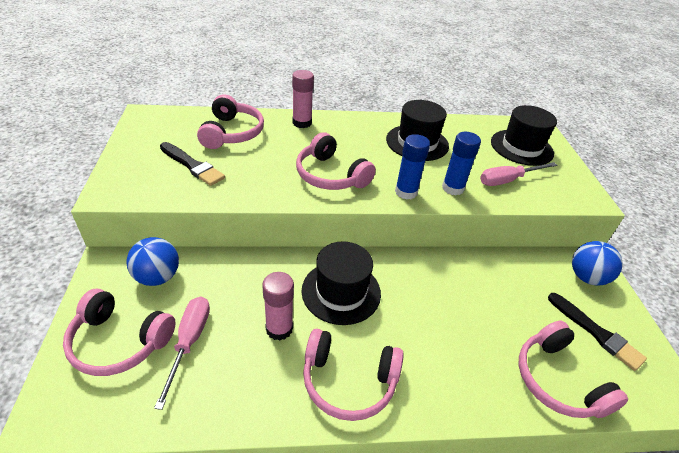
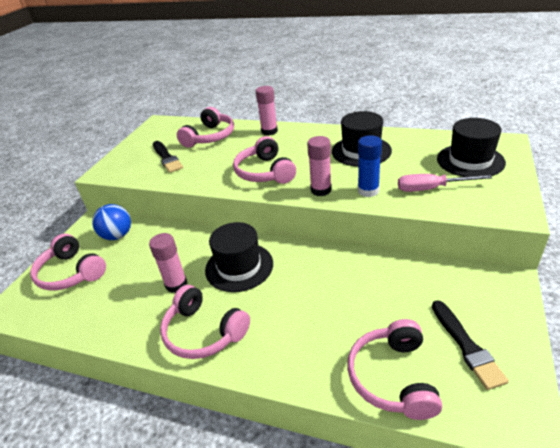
camera: 30 degrees right, 5 degrees down
pink screwdriver [154,297,210,410] -> none
blue glue stick [395,134,430,199] -> pink glue stick [307,136,332,196]
blue ball [572,241,623,285] -> none

